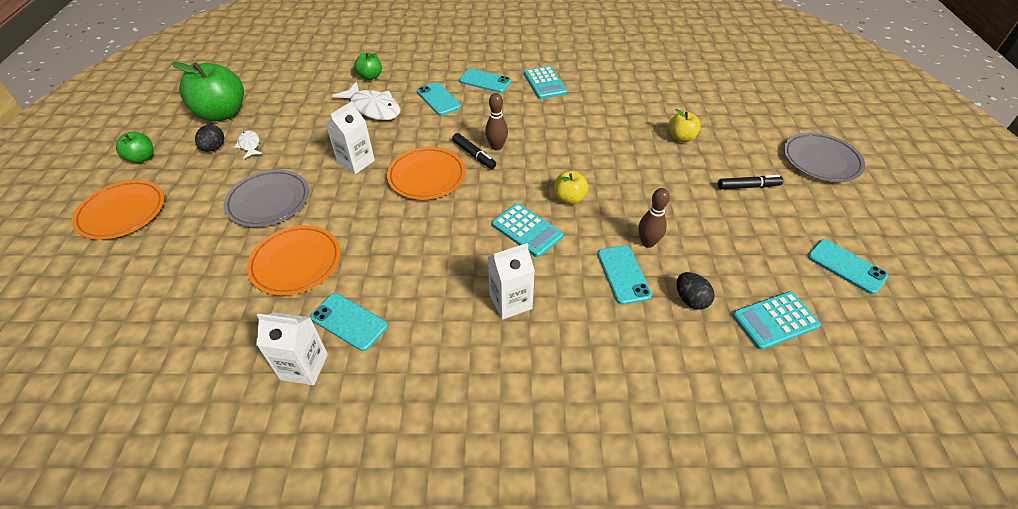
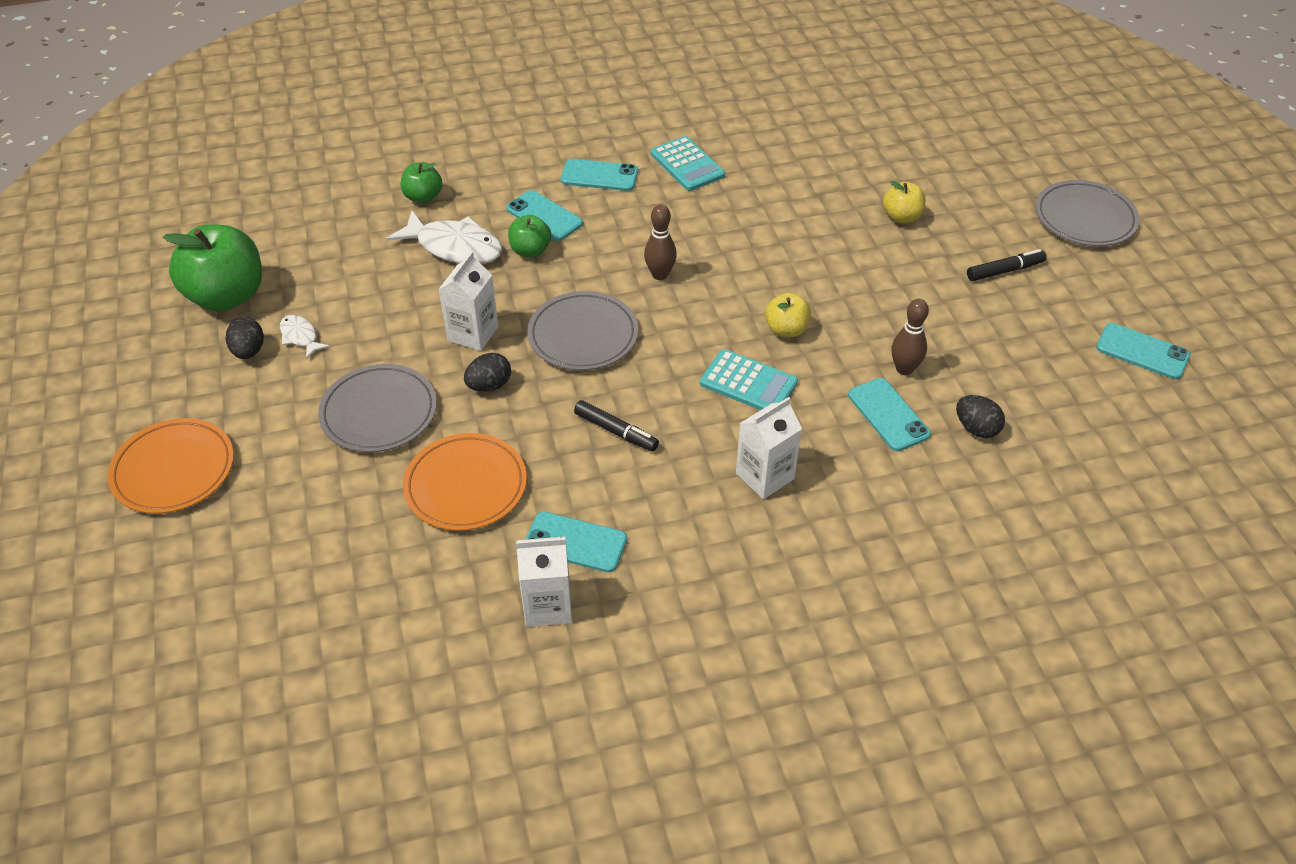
camera: 15 degrees left, 0 degrees up
green apple [116,132,153,163] -> green apple moved to [508,215,551,257]
orange plate [387,147,466,200] -> grey plate [528,291,638,370]
black marker [452,133,496,169] -> black marker moved to [574,400,659,452]
turquoise calculator [732,291,821,350] -> none
none -> black egg [464,353,511,392]

